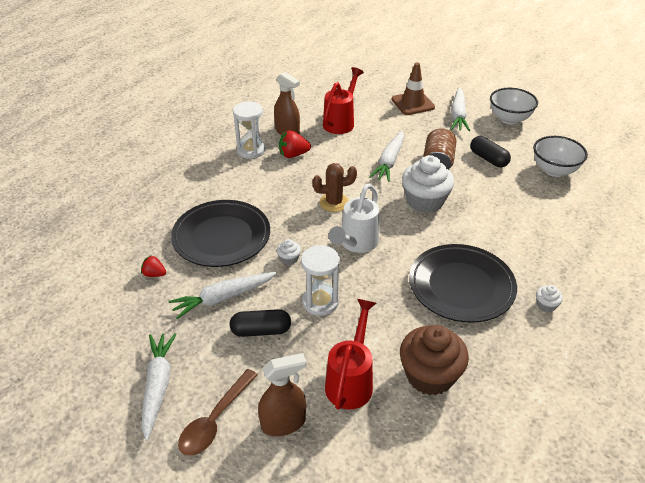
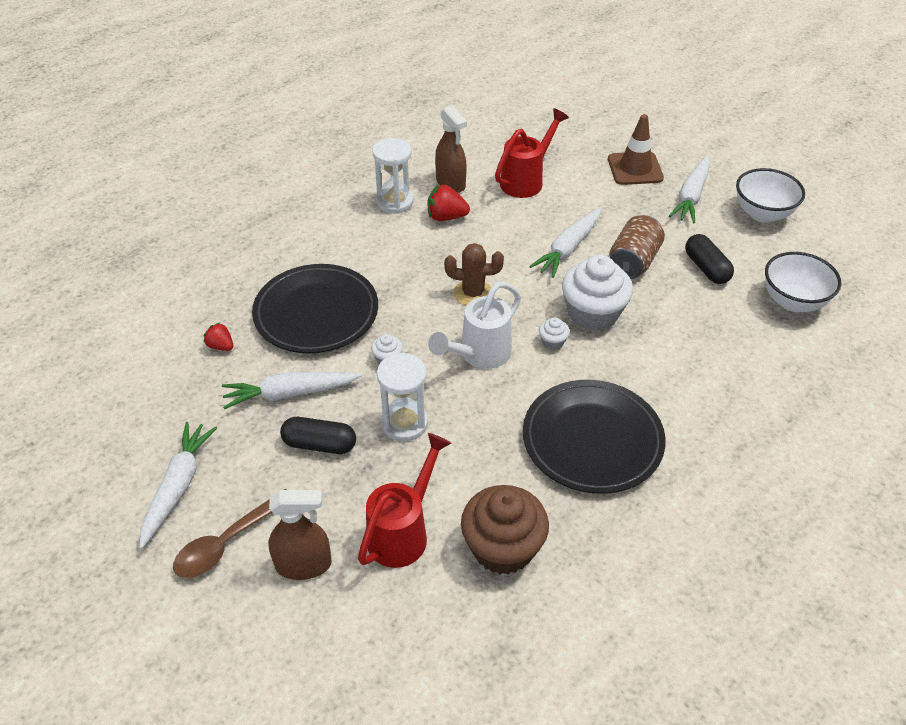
camera: 15 degrees right, 5 degrees up
white cupcake [536,285,563,312] -> white cupcake moved to [539,317,570,350]

